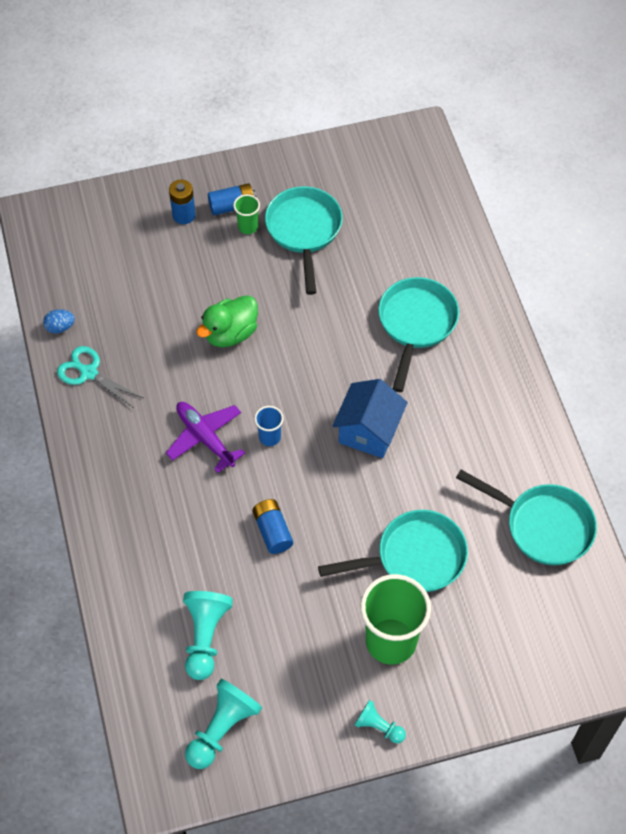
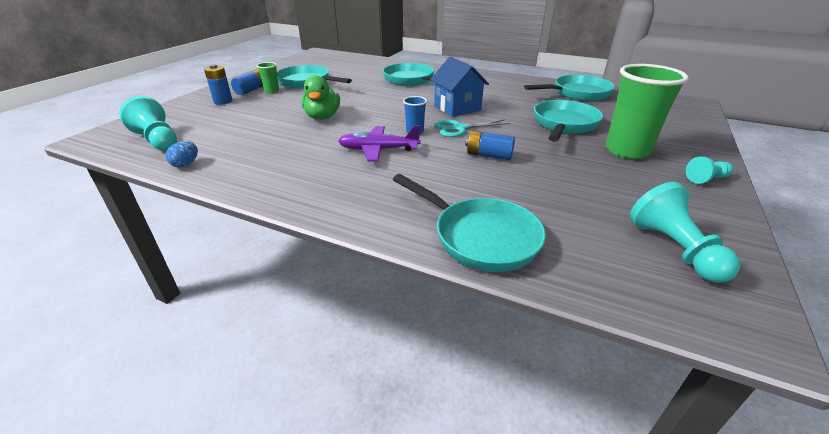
camera: 50 degrees left, 25 degrees down
turquoise scissors [57,346,143,408] -> turquoise scissors moved to [434,119,510,137]
turquoise pawn [183,591,233,680] -> turquoise pawn moved to [119,96,177,151]
none -> turquoise pan [392,174,546,272]

